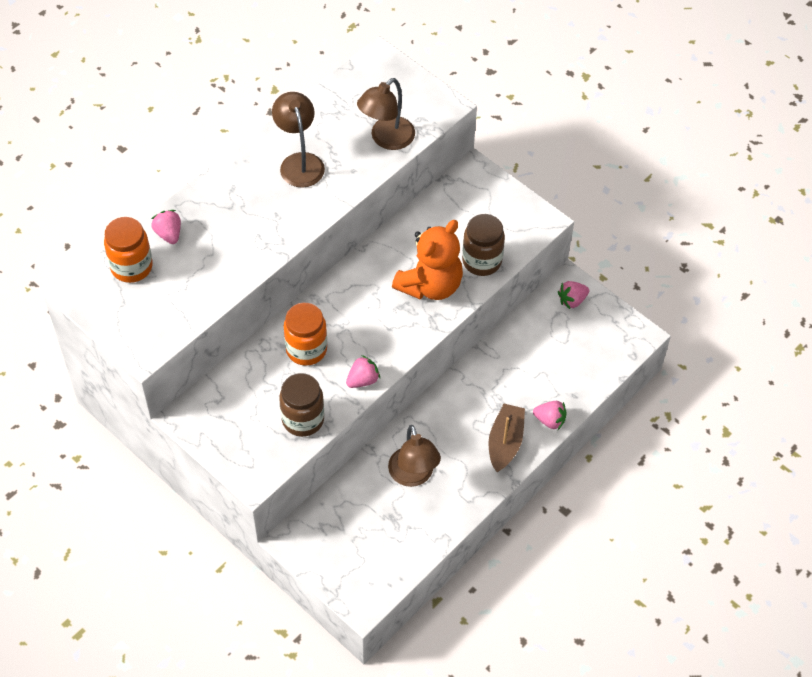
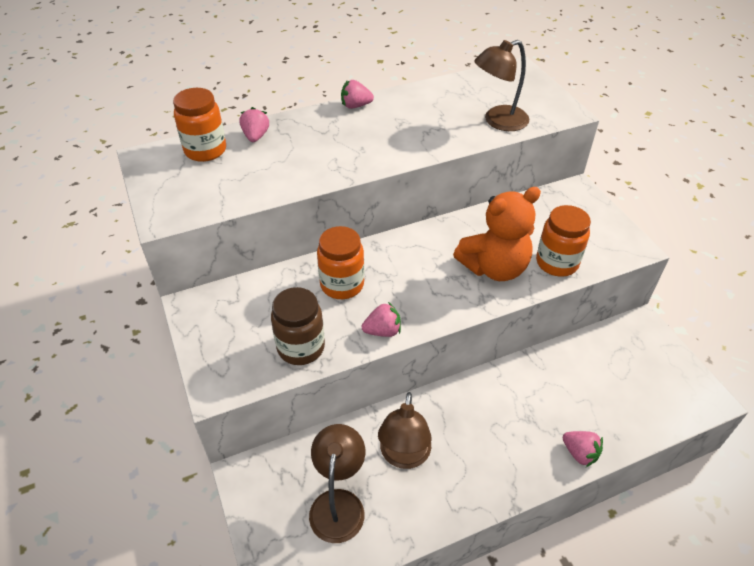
camera: 25 degrees right, 10 degrees down
brown lamp [272,92,325,188] -> brown lamp moved to [309,424,365,543]
brown jar [462,214,505,276] -> orange jar [536,205,591,277]
brown boat [489,404,525,473] -> none
pink strawberry [558,281,589,309] -> pink strawberry moved to [341,80,374,109]

